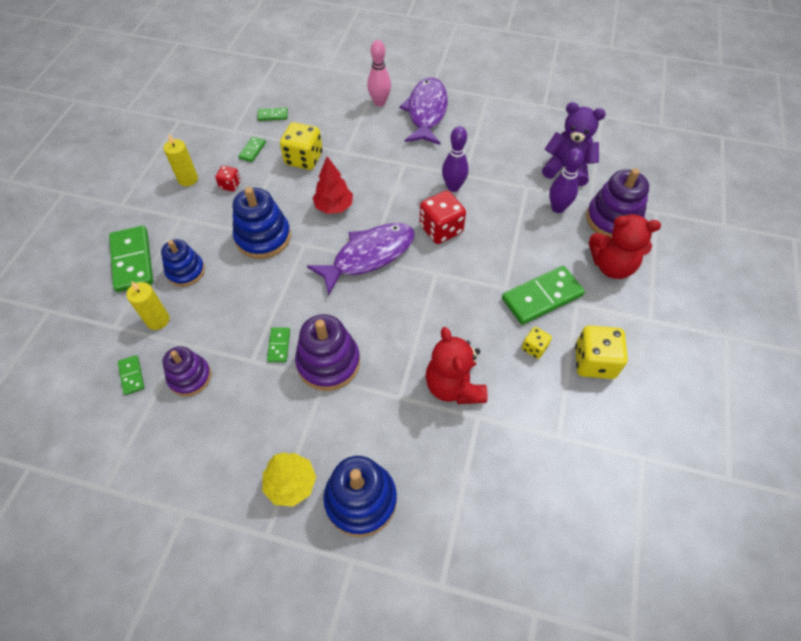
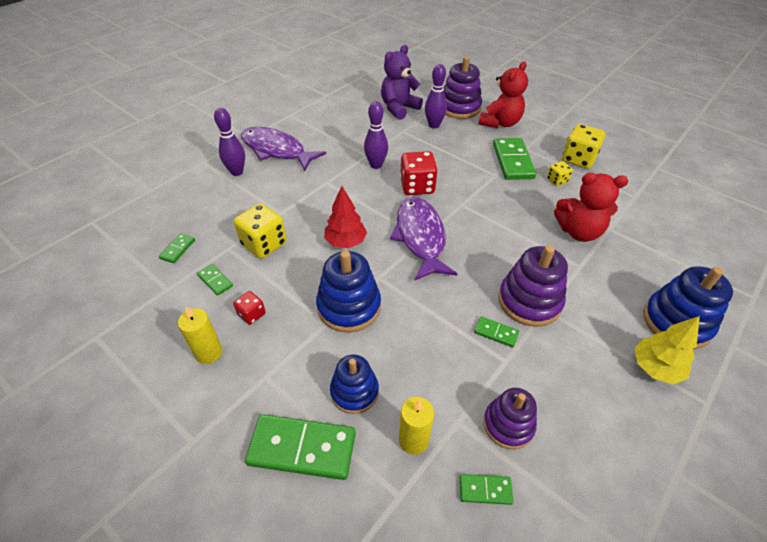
camera: 65 degrees left, 10 degrees down
pink bowling pin [367,40,391,107] -> purple bowling pin [214,108,245,176]

